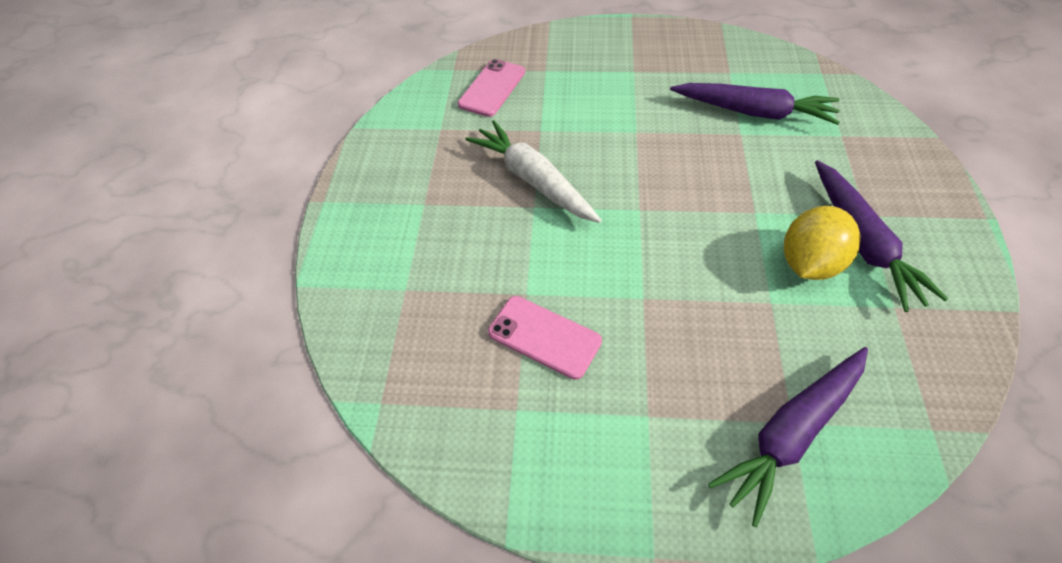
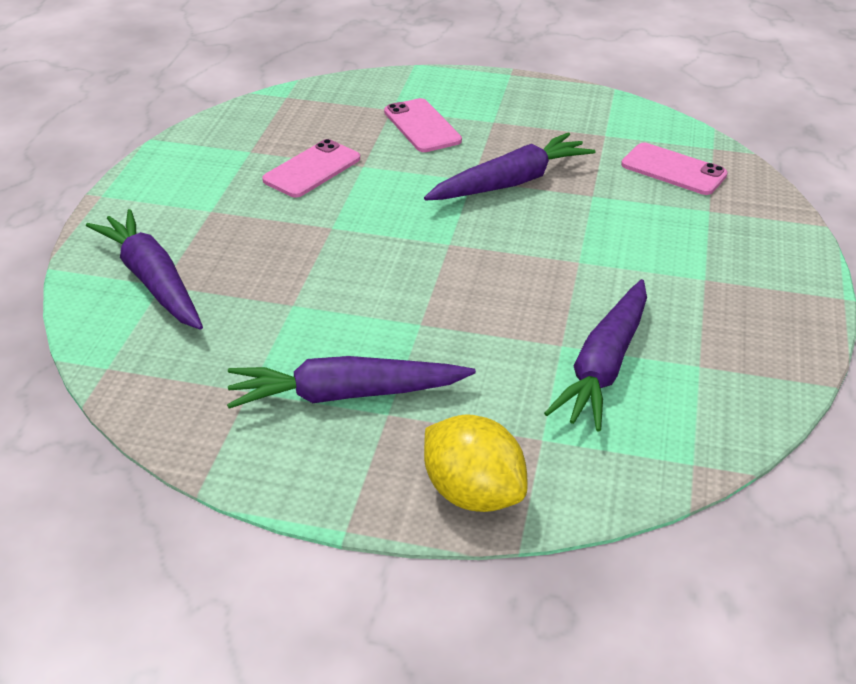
camera: 95 degrees right, 15 degrees down
white carrot [465,120,602,223] -> purple carrot [424,132,595,201]
yellow lemon [784,206,861,280] -> yellow lemon moved to [424,414,528,512]
none -> pink phone [384,98,462,152]

